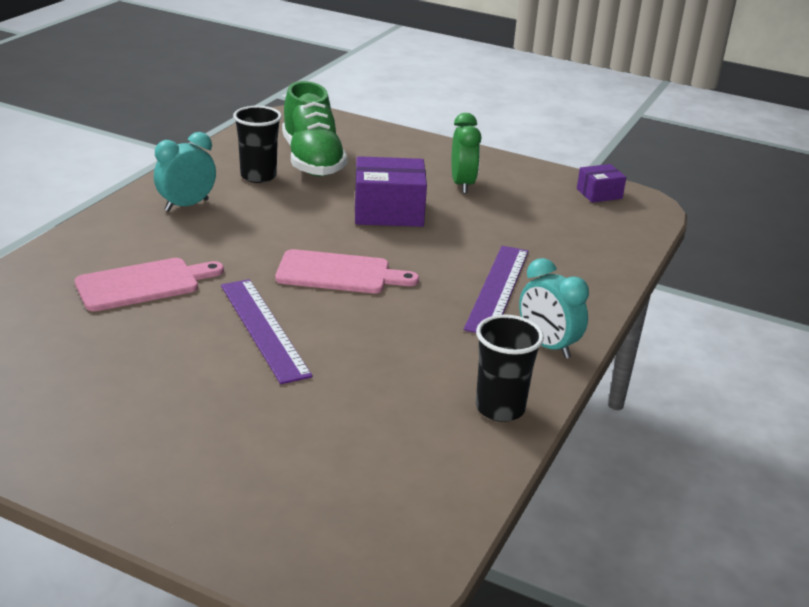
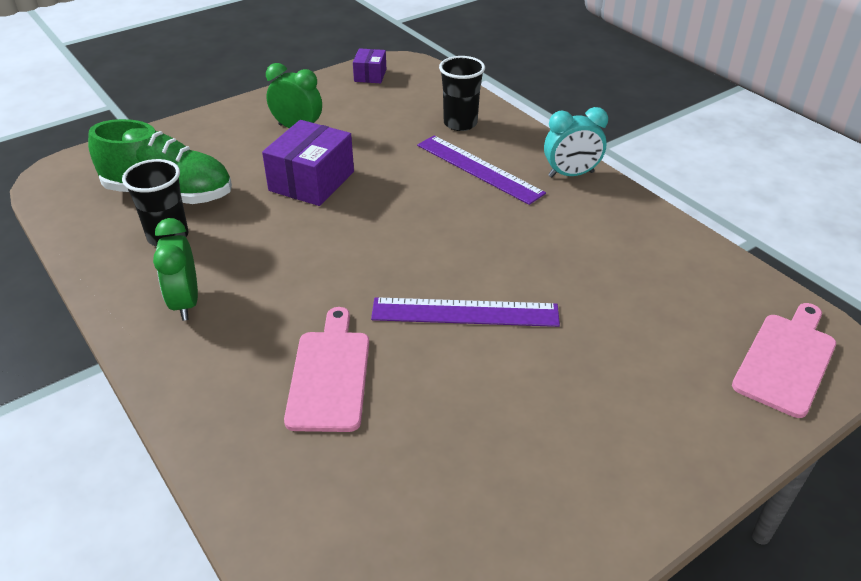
camera: 60 degrees left, 10 degrees up
turquoise clock [154,132,216,212] -> green clock [153,218,198,321]
pink cutting board [275,249,419,293] -> pink cutting board moved to [732,303,836,418]
black cup [476,314,544,422] -> black cup moved to [439,56,485,131]

